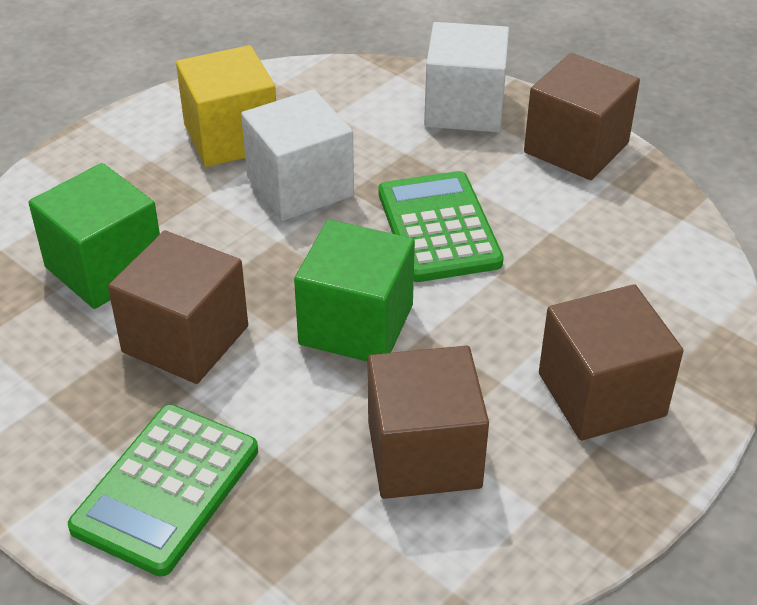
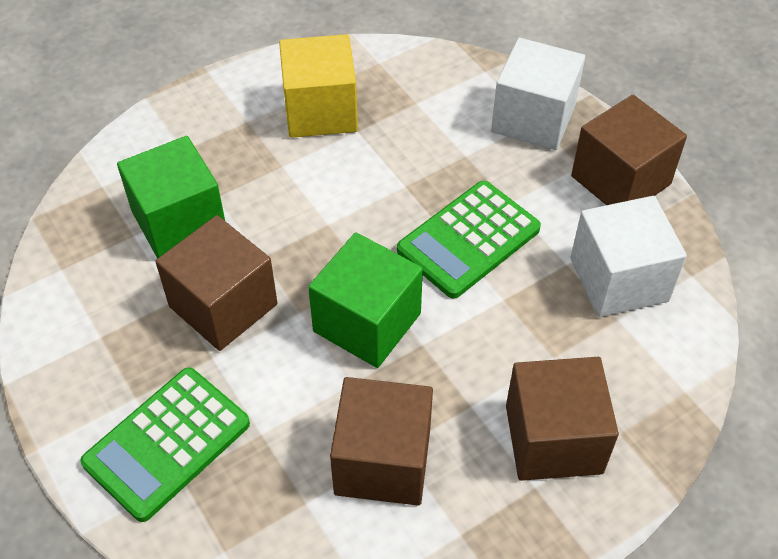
camera: 15 degrees right, 10 degrees up
white cube [241,89,354,221] -> white cube moved to [571,196,687,317]
green calculator [379,171,504,282] -> green calculator turned 135 degrees counterclockwise [397,181,541,299]

